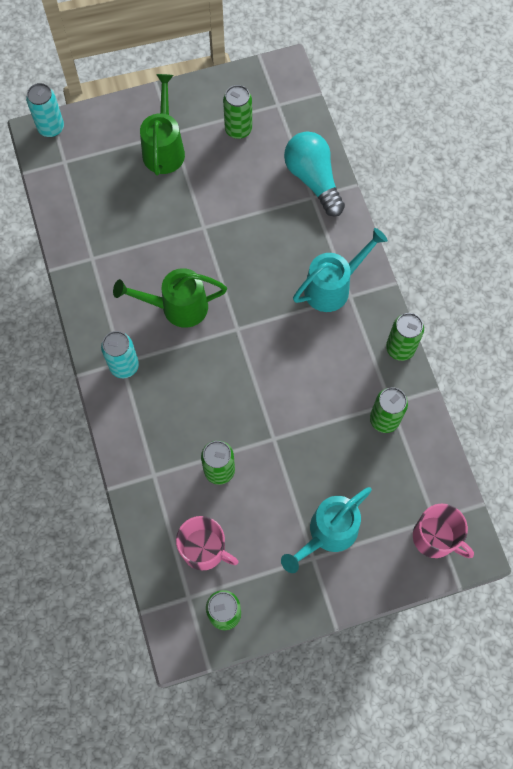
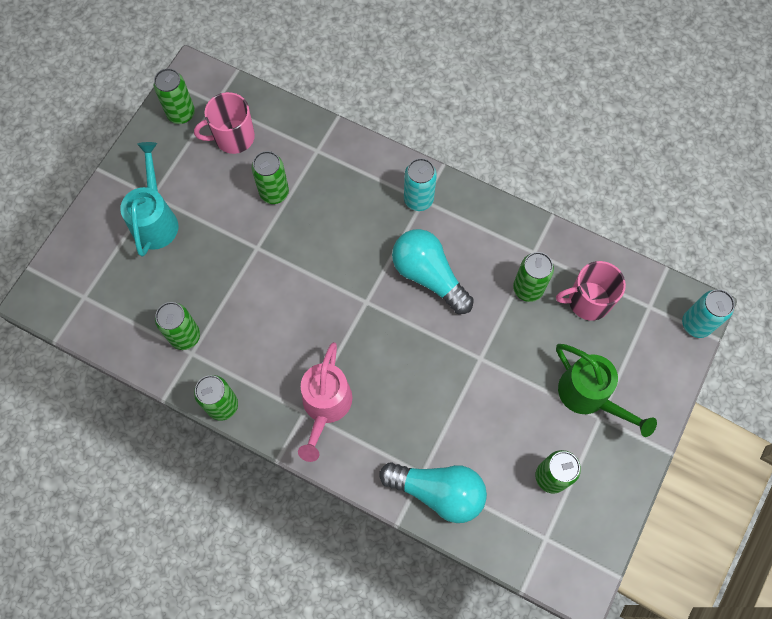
camera: 135 degrees right, 0 degrees up
green watering can [113,268,227,328] -> turquoise light bulb [392,229,474,314]
turquoise watering can [293,228,388,312] -> pink watering can [298,342,352,462]
pink mug [413,504,474,558] -> pink mug moved to [556,261,626,321]
none -> green can [513,252,554,302]

